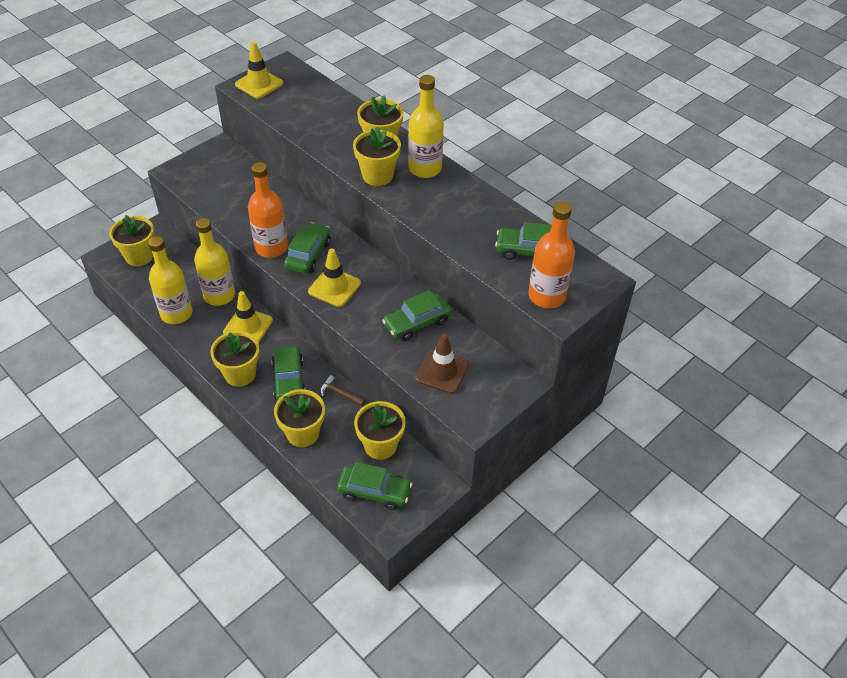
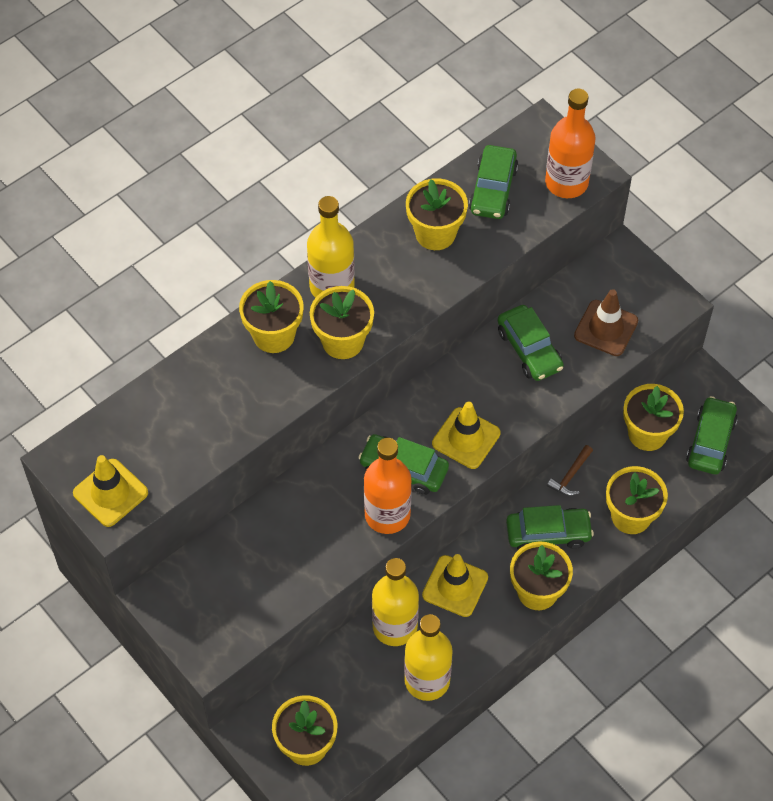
camera: 85 degrees left, 10 degrees up
none -> yellow flower pot [406,178,468,250]

